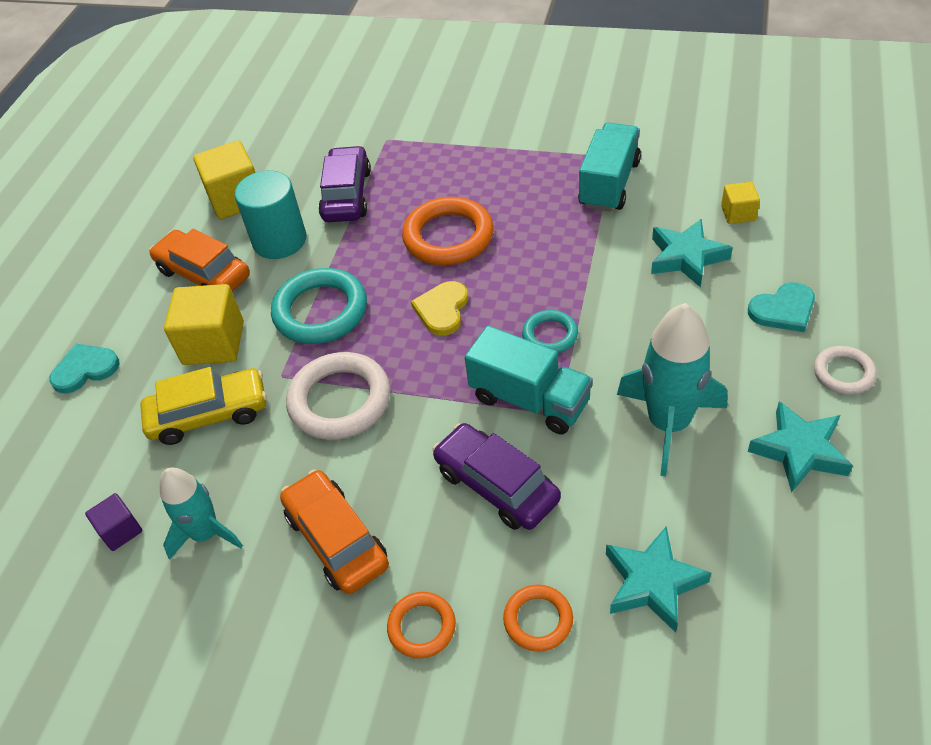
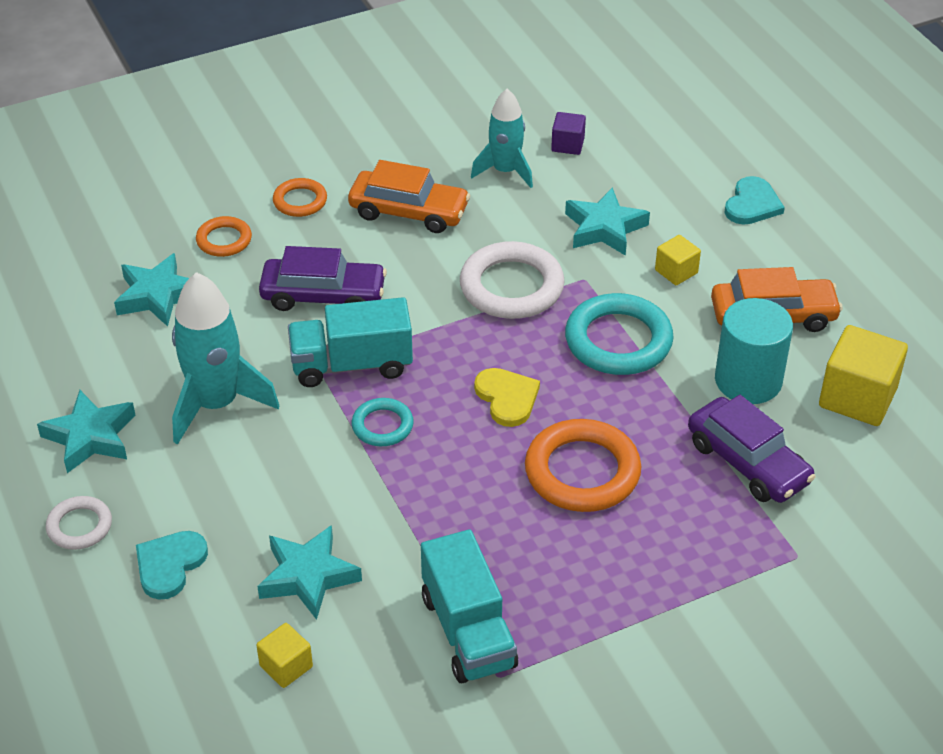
camera: 135 degrees right, 5 degrees down
yellow car [140,367,267,445] -> turquoise star [565,187,650,256]
yellow cube [164,284,244,365] -> yellow cube [655,235,701,285], size x0.54

